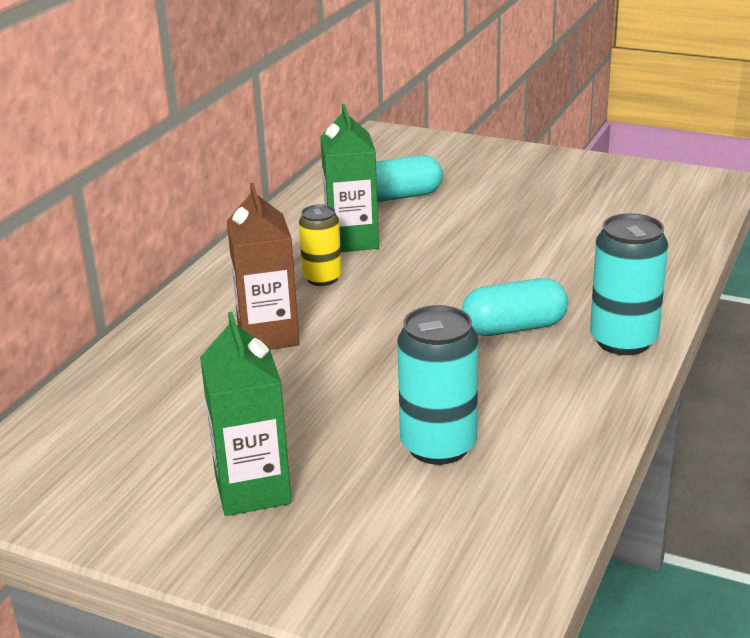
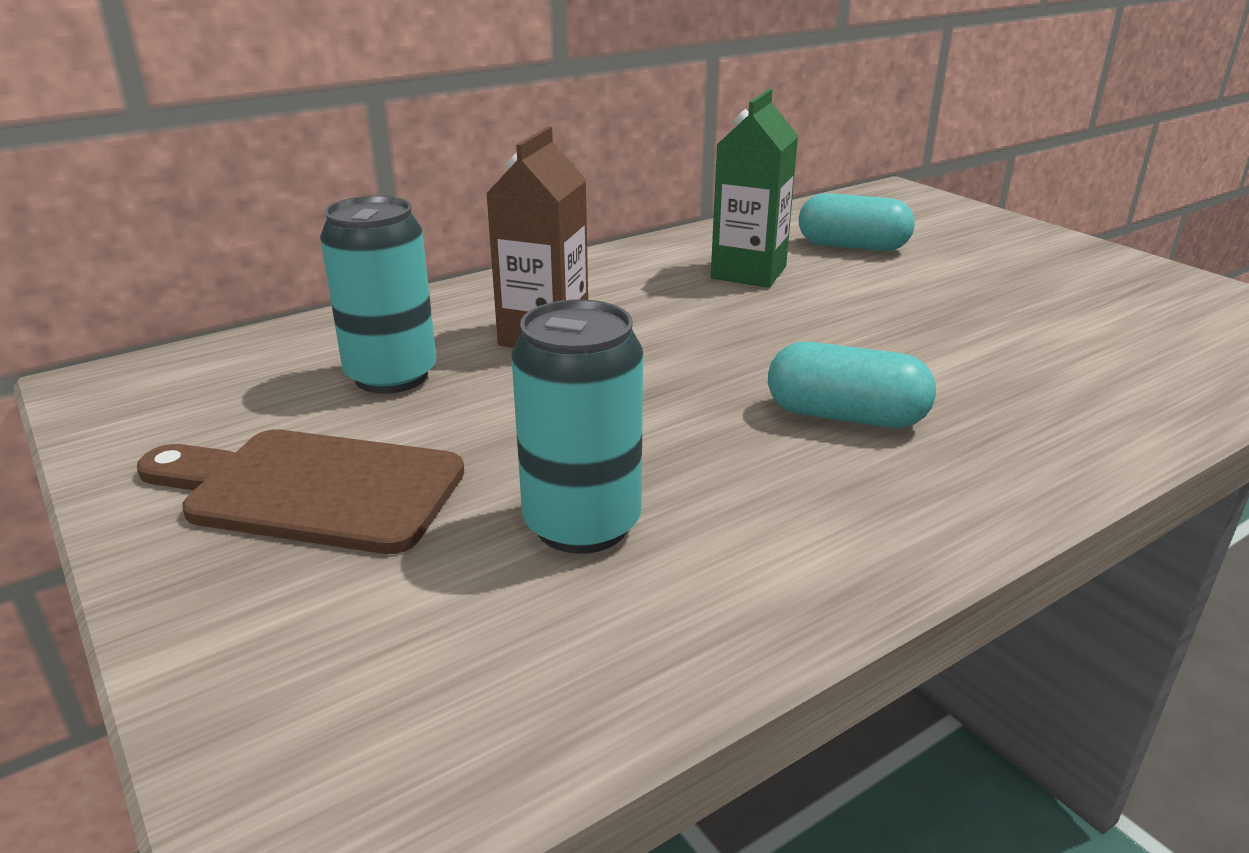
camera: 30 degrees right, 0 degrees up
green carton [200,312,292,516] -> brown cutting board [137,429,464,554]
yellow can [299,204,342,286] -> none
turquoise can [590,213,668,355] -> turquoise can moved to [320,196,436,394]

